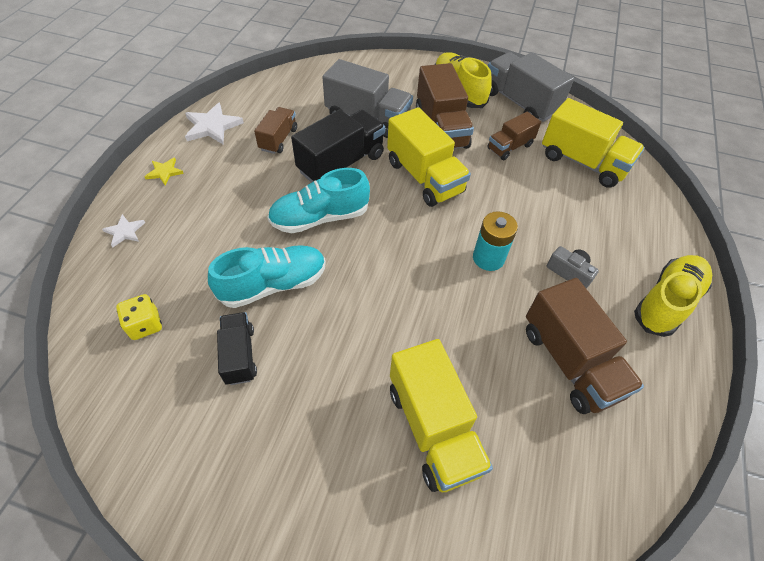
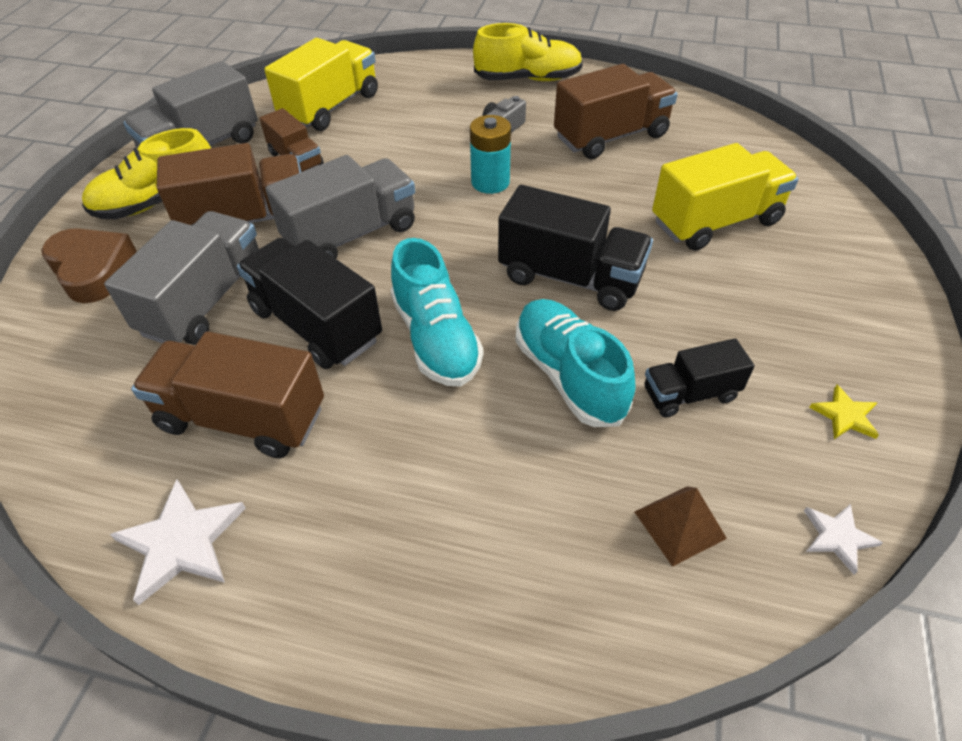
camera: 90 degrees left, 5 degrees down
white star [102,214,145,247] -> white star moved to [804,504,883,575]
yellow dice [116,294,162,340] -> brown pyramid [634,487,727,567]
yellow star [145,157,184,185] -> yellow star moved to [809,385,879,439]
brown truck [254,107,297,154] -> brown truck [131,332,324,458], size x1.71
yellow truck [387,107,471,207] -> grey truck [265,155,415,259]
yellow shoe [634,255,712,337] -> yellow shoe turned 135 degrees clockwise [473,23,583,81]
none -> brown heart [41,228,137,303]
none -> black truck [498,185,653,311]

